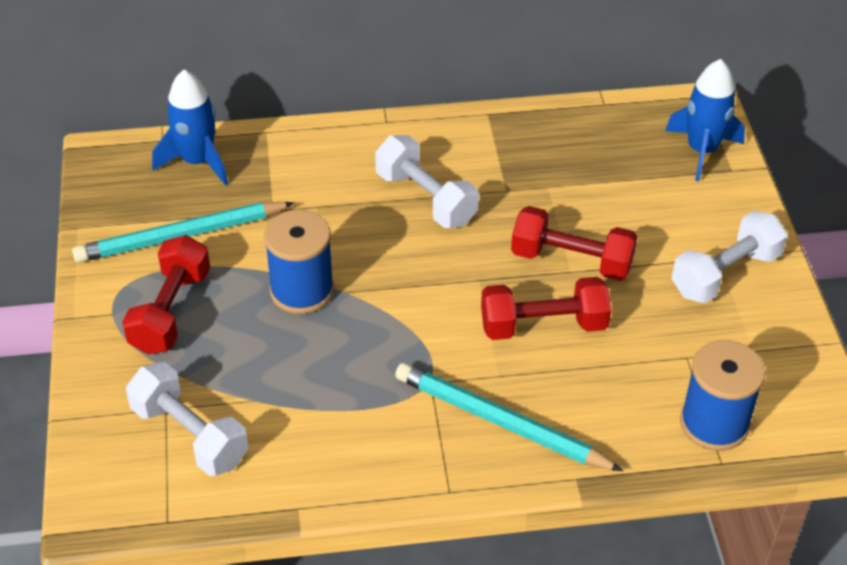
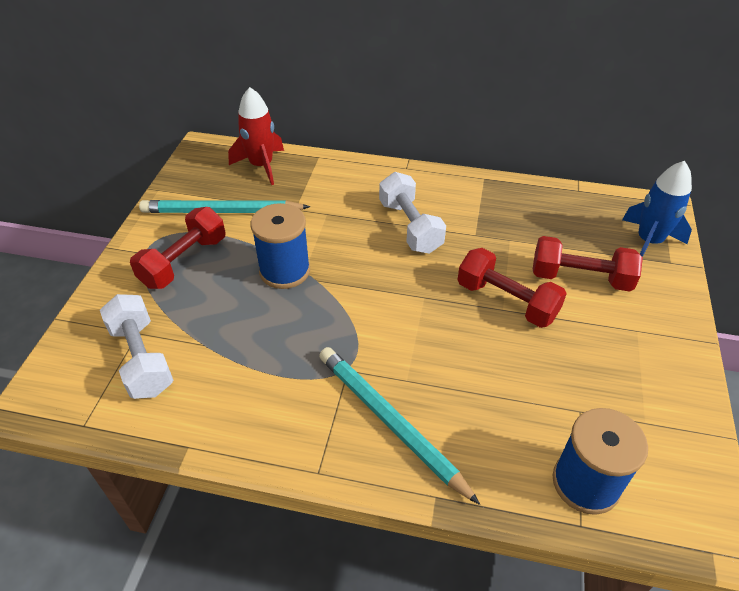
camera: 20 degrees right, 0 degrees up
blue rocket [152,70,228,185] -> red rocket [228,87,284,185]
red dumbbell [481,277,611,340] -> red dumbbell moved to [533,236,643,292]
white dumbbell [671,211,788,303] -> none

